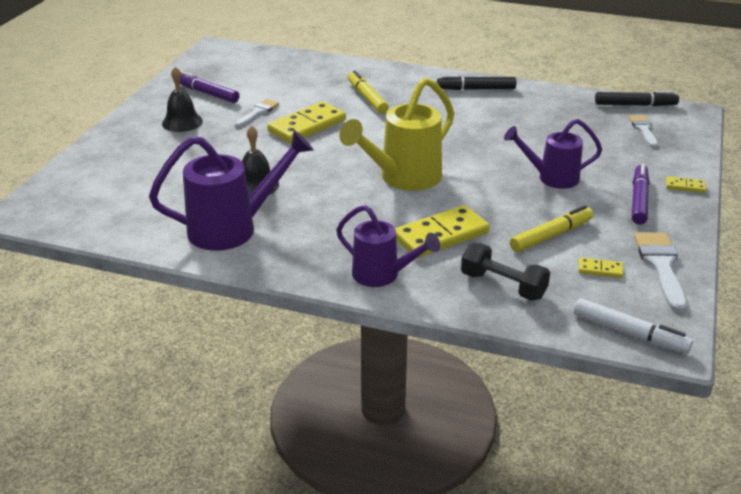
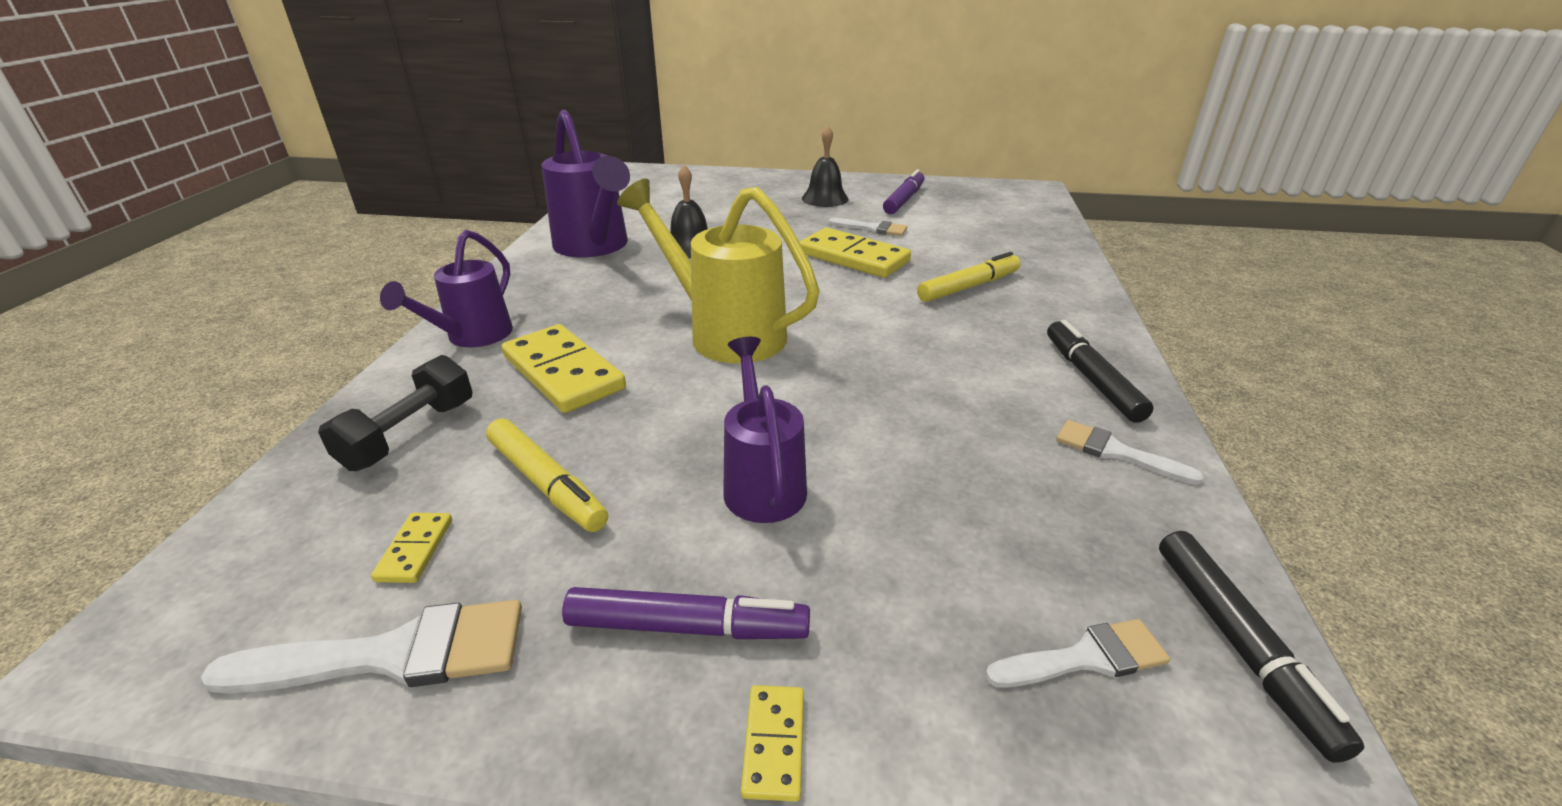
camera: 80 degrees right, 0 degrees up
white marker [574,298,693,354] -> none
none -> white brush [1056,420,1204,485]

